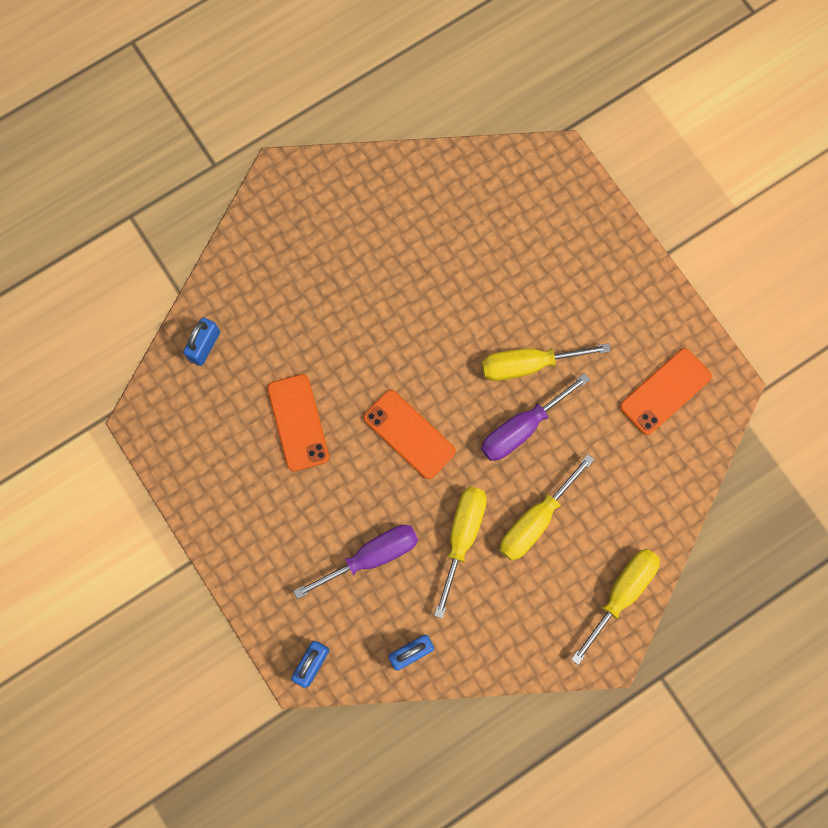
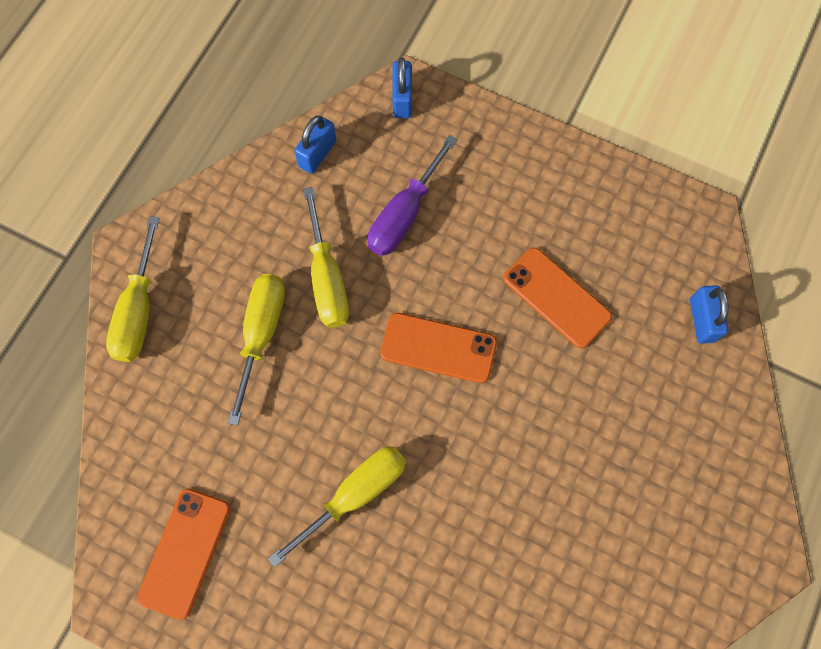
camera: 150 degrees right, 5 degrees down
purple screwdriver [481,373,590,461] -> none

